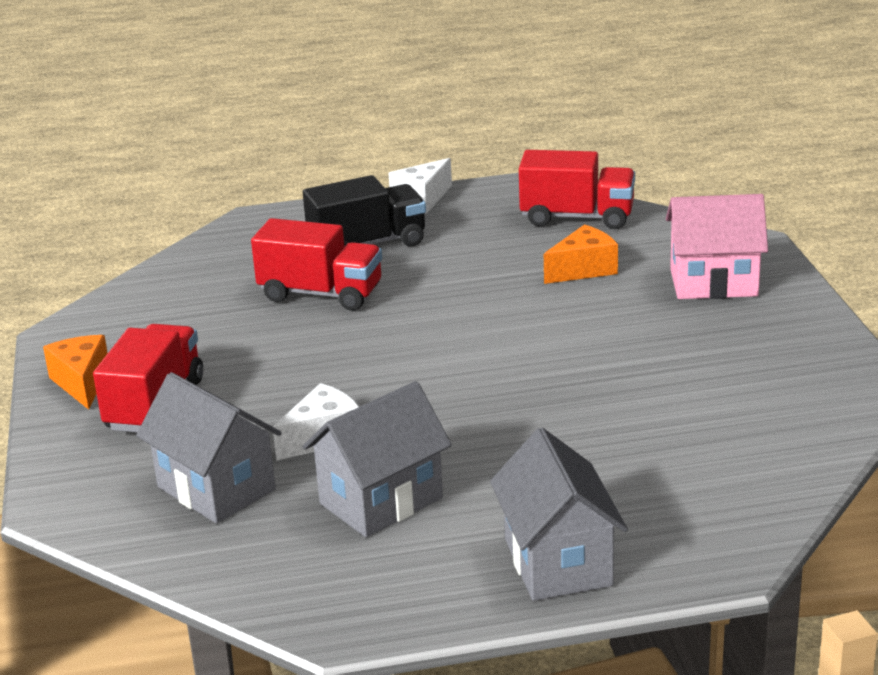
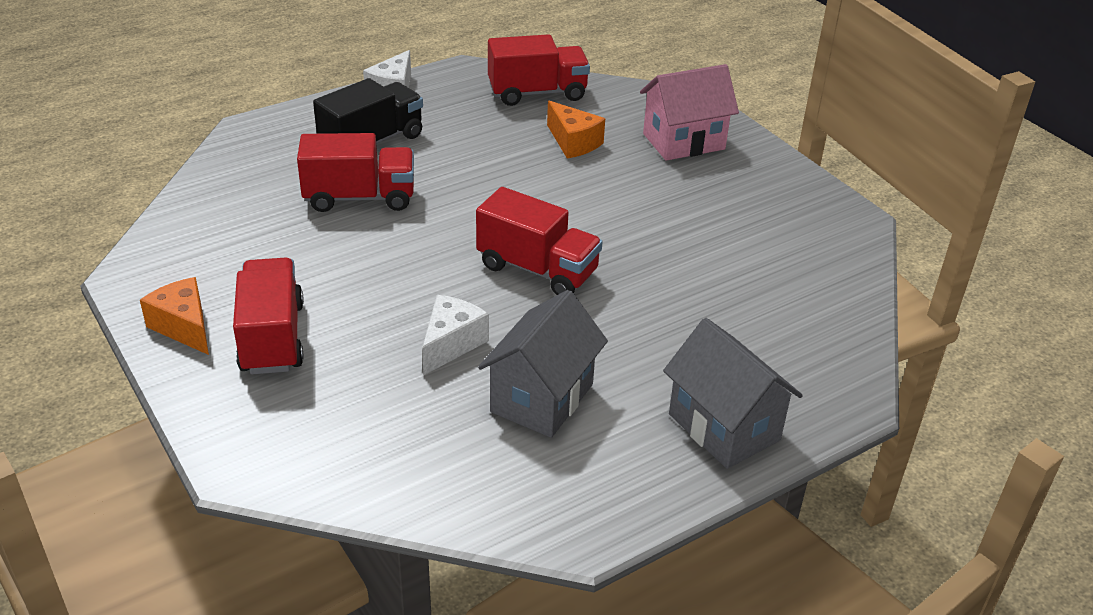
camera: 25 degrees left, 10 degrees up
grey house [136,372,282,523] -> none
orange cheese [544,224,618,284] -> orange cheese turned 105 degrees clockwise [547,101,605,158]
none -> red truck [476,187,602,295]

